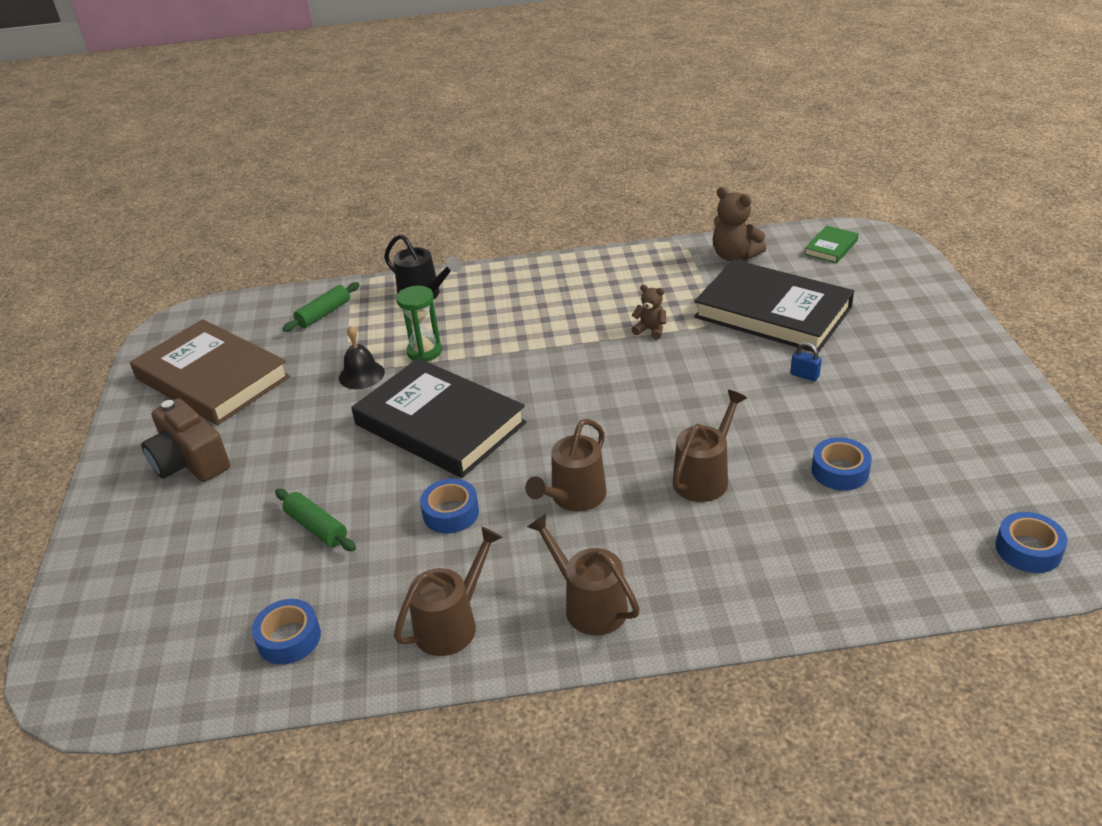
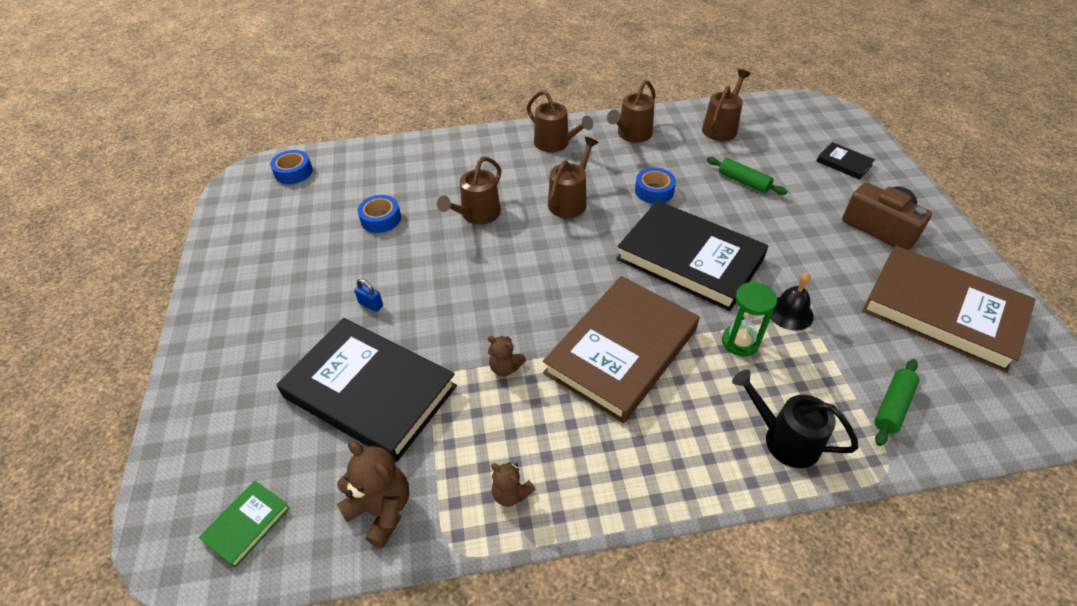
camera: 175 degrees right, 10 degrees up
blue tape [252,599,321,664] -> brown watering can [702,69,750,141]
none -> brown teddy bear [491,462,536,507]
none -> brown book [543,276,699,423]
none -> black book [816,142,875,180]

